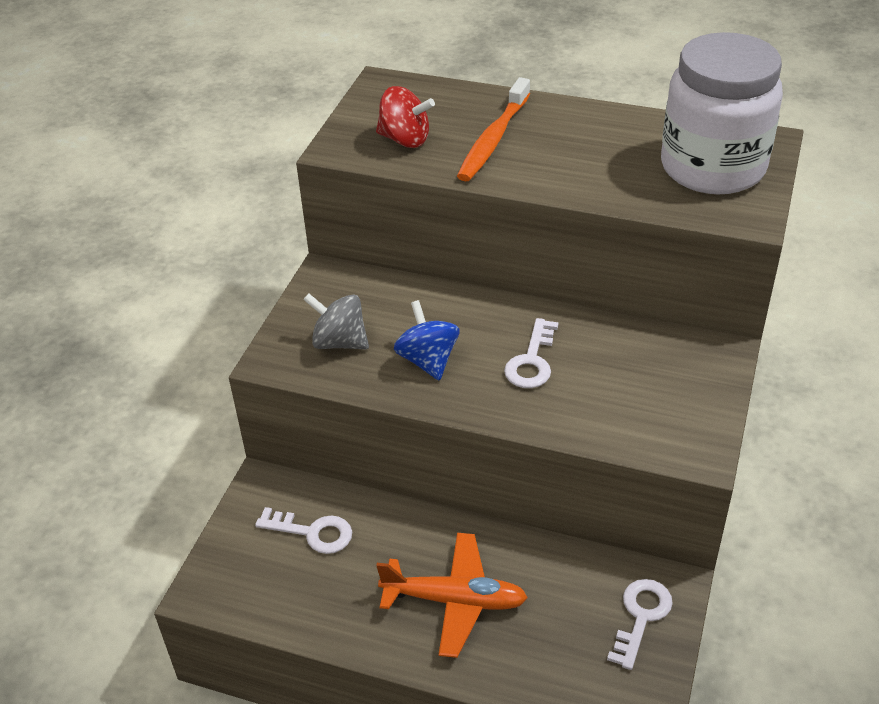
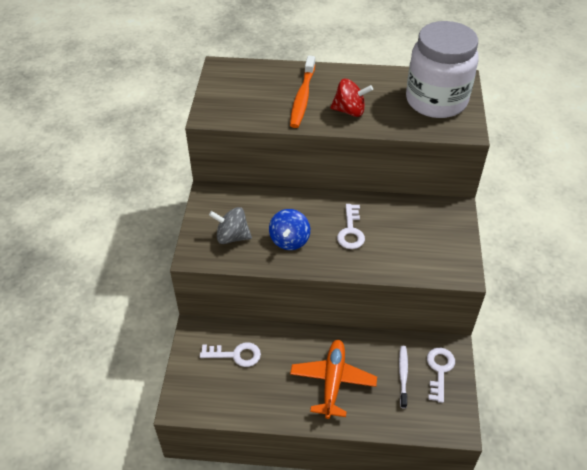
camera: 15 degrees left, 5 degrees up
red spinning top [376,86,435,148] -> red spinning top moved to [330,79,373,117]
orange plane [376,533,528,658] -> orange plane turned 75 degrees counterclockwise [290,340,377,419]
blue spinning top [394,300,460,381] -> blue spinning top turned 135 degrees counterclockwise [269,209,310,250]
none -> white toothbrush [399,346,408,408]

